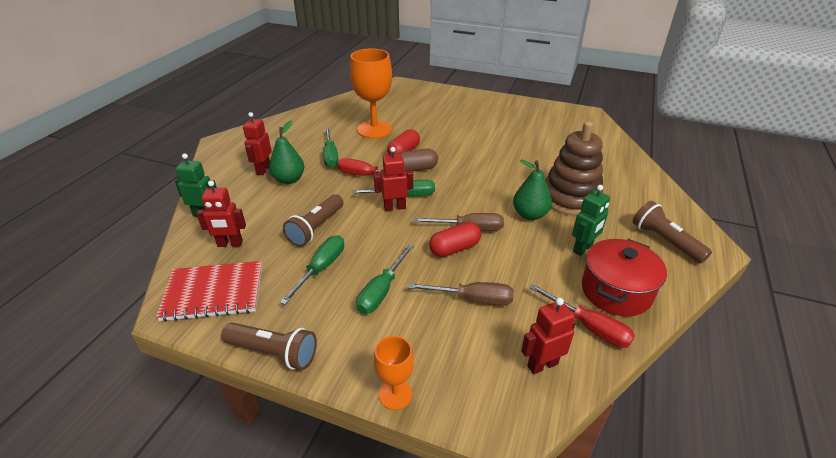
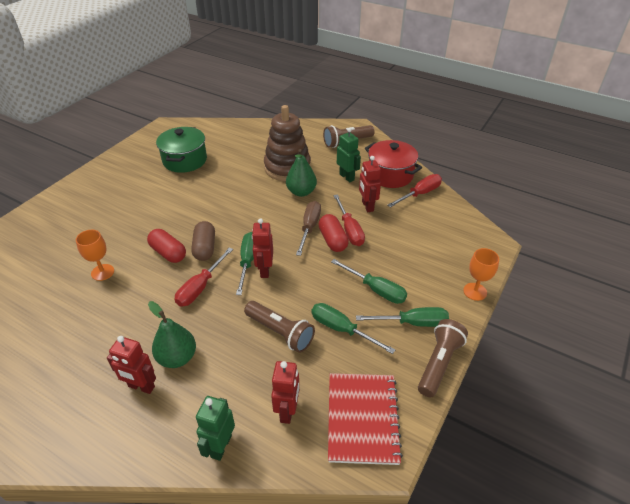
camera: 80 degrees left, 5 degrees up
green screwdriver [323,127,339,168] -> green screwdriver moved to [356,307,449,327]
orange goblet [350,48,392,138] -> orange goblet [76,230,114,281], size x0.52
brown screwdriver [408,282,514,305] -> none
red robot [521,298,576,374] -> red robot moved to [359,156,381,212]
none -> green pot [156,127,207,173]
none -> red screwdriver [333,194,365,246]

